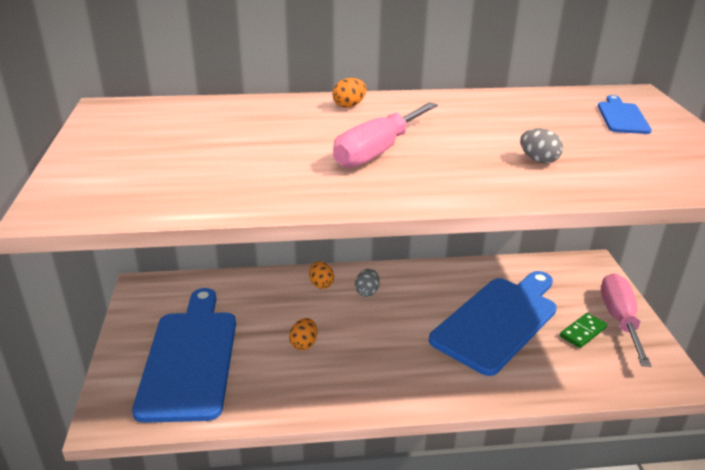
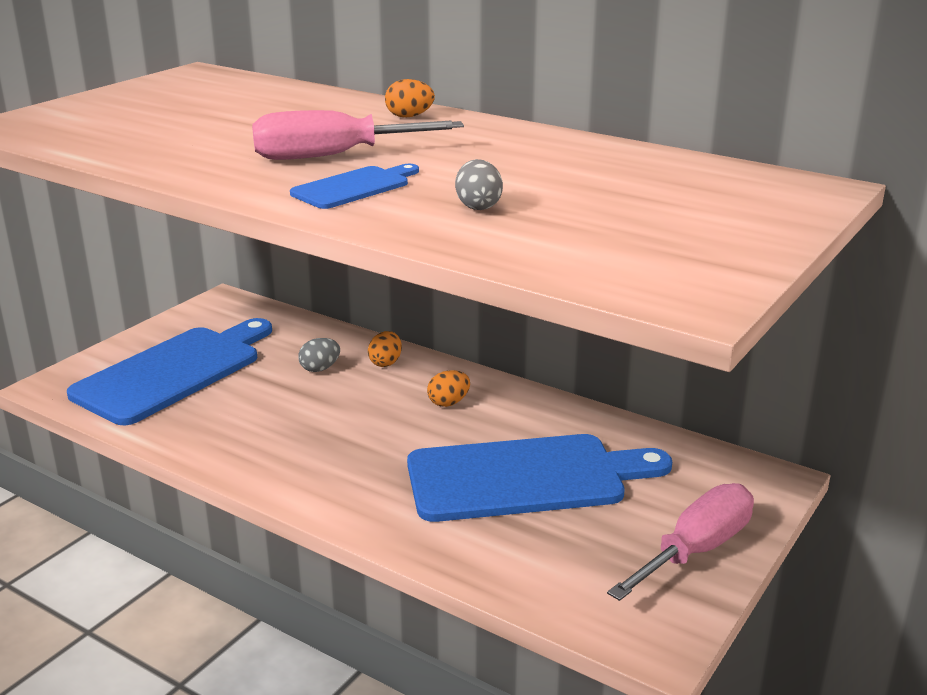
camera: 40 degrees right, 5 degrees down
orange egg [289,318,317,350] -> orange egg moved to [427,370,470,407]
grey egg [355,269,380,297] -> grey egg moved to [298,338,340,372]
green domino [560,313,607,348] -> none
blue cutting board [598,95,652,134] -> blue cutting board moved to [290,164,419,209]

